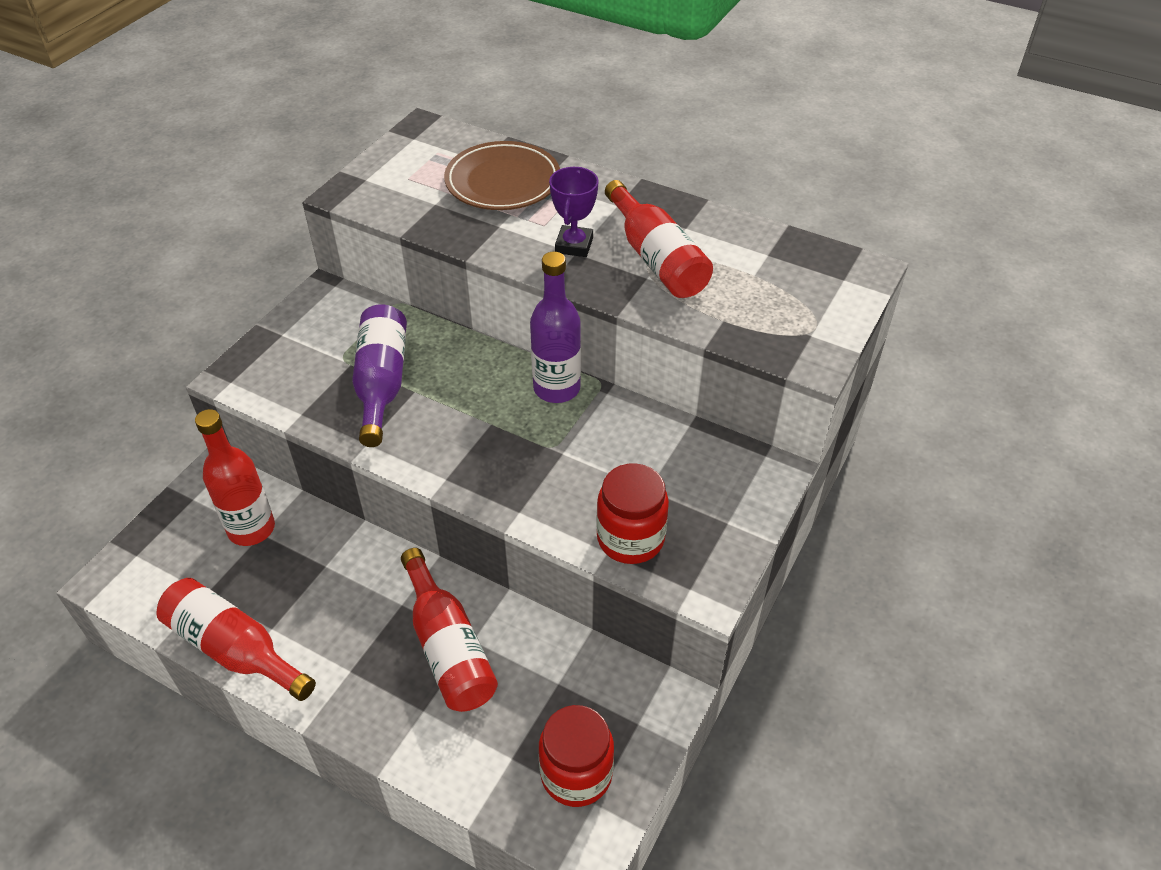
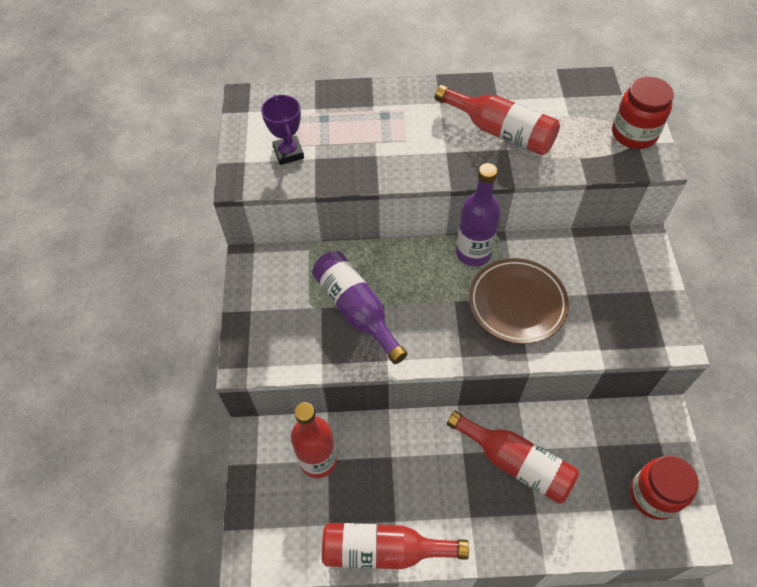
camera: 30 degrees left, 10 degrees up
brown plate [444,141,560,210] -> brown plate moved to [469,258,569,344]
purple trophy [549,167,599,257] -> purple trophy moved to [261,95,304,165]
red jar [596,464,669,564] -> red jar moved to [612,77,674,149]

